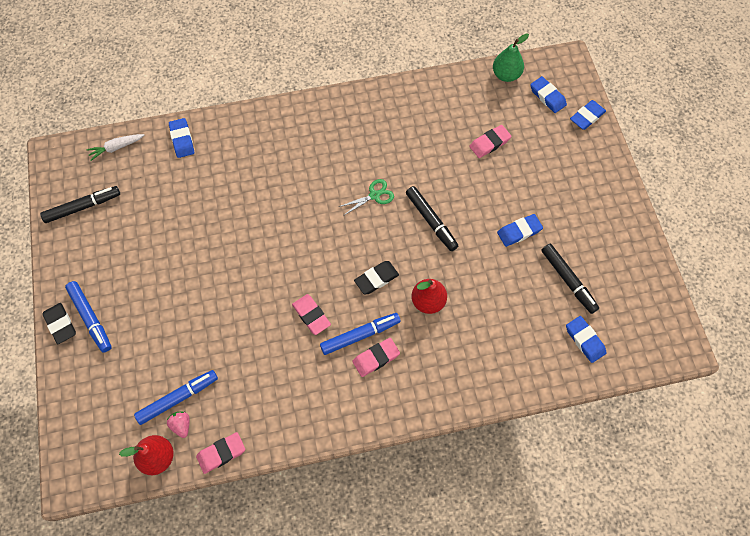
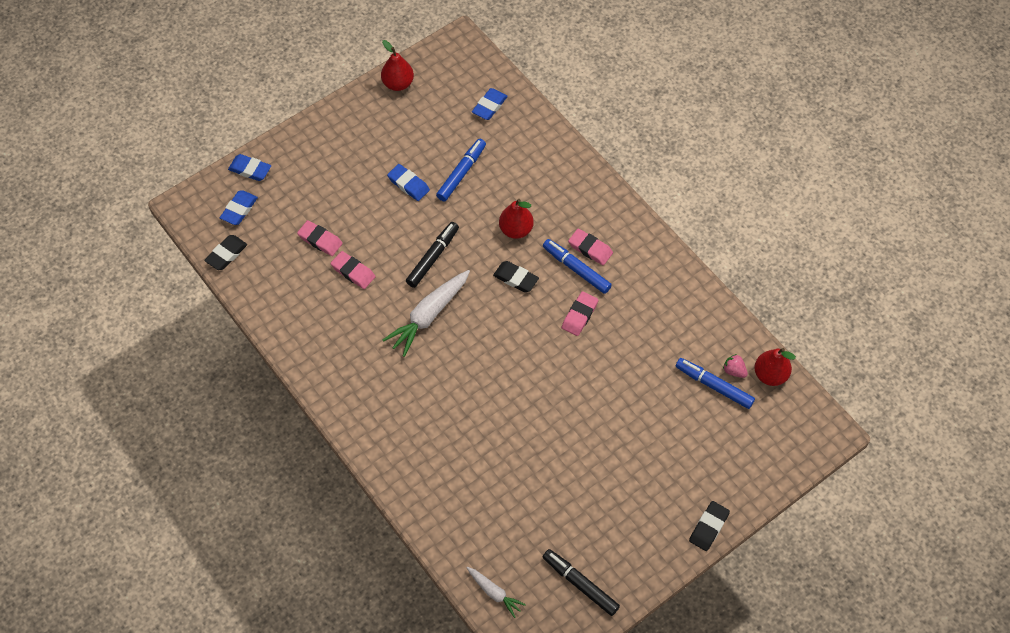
camera: 115 degrees left, 5 degrees down
blue marker [65,281,112,353] -> blue marker moved to [436,139,486,202]
pink strawberry [167,411,189,438] -> pink strawberry turned 90 degrees clockwise [723,354,748,378]
blue eraser [169,118,194,158] -> none
pink eraser [196,432,245,474] -> pink eraser moved to [331,251,375,289]
green scissors [339,179,394,216] -> white carrot [383,270,470,357]
green pear [493,33,529,82] -> black eraser [204,235,247,270]
black marker [541,244,599,314] -> none
none -> red pear [381,40,414,91]

